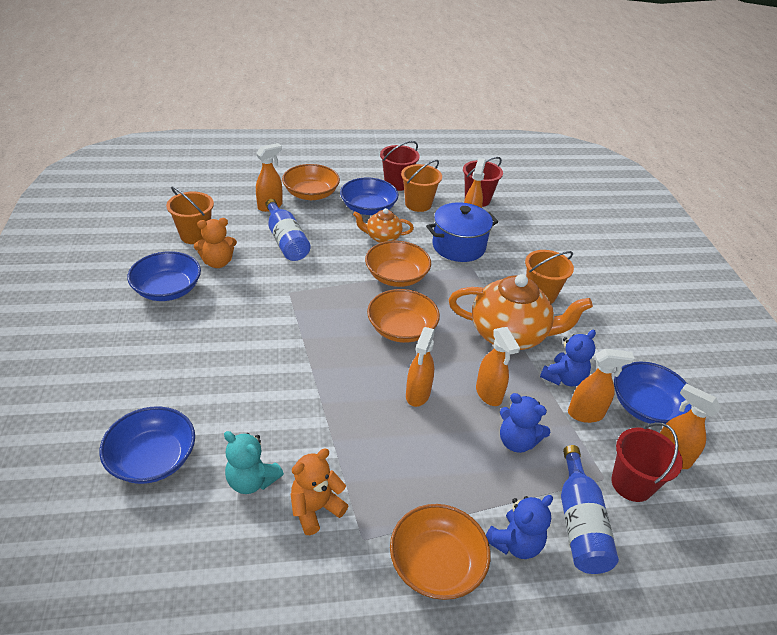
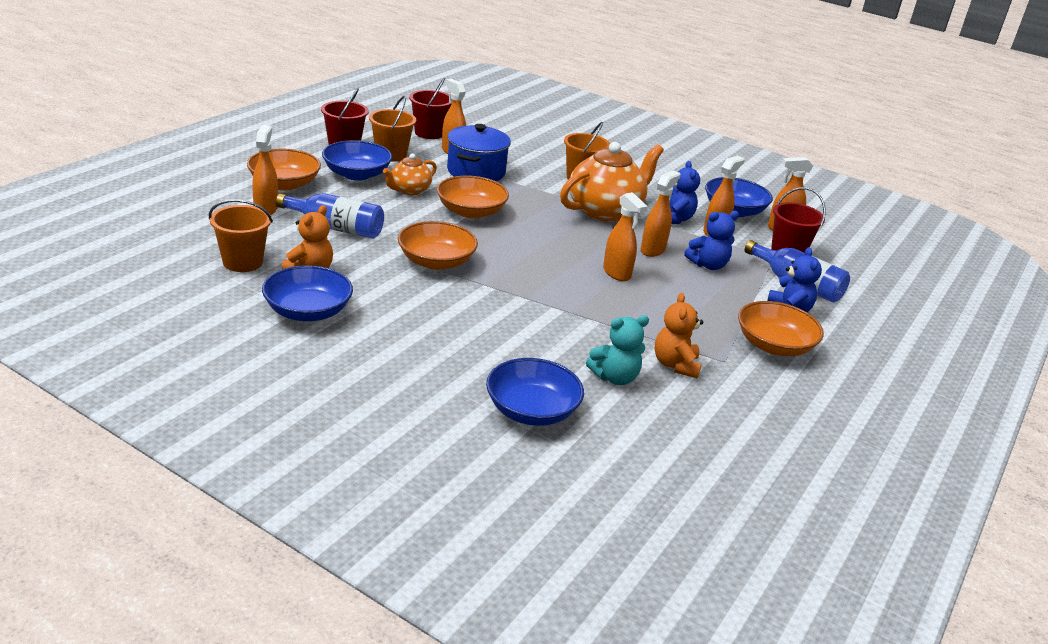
camera: 50 degrees left, 10 degrees down
orange bowl [367,289,440,343] -> orange bowl moved to [398,221,478,270]
orange spray bottle [476,327,520,406] -> orange spray bottle turned 75 degrees counterclockwise [641,170,680,257]

